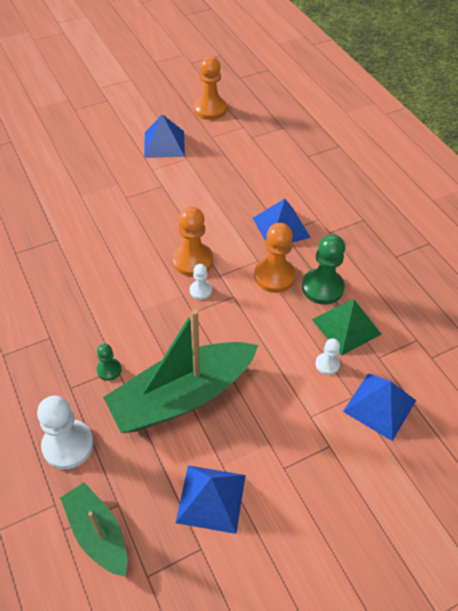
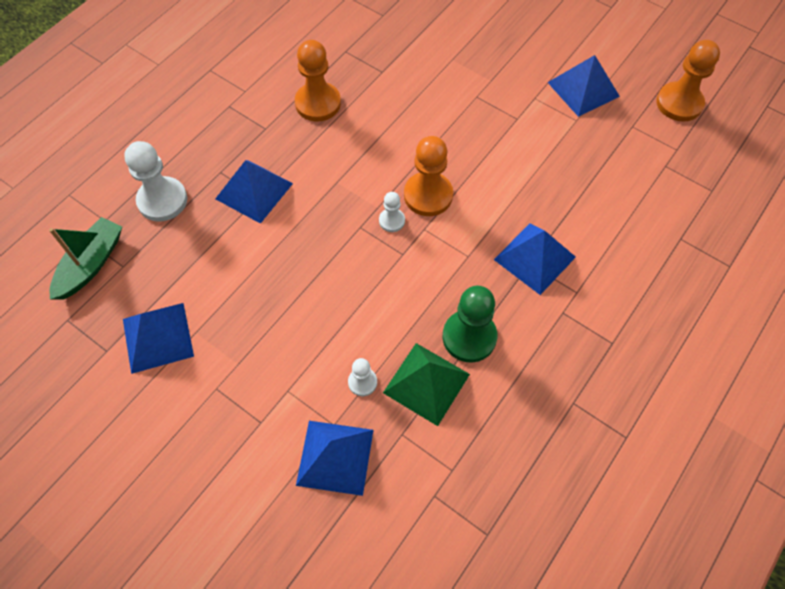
camera: 65 degrees right, 10 degrees up
green pawn [97,344,121,381] -> blue pyramid [215,160,293,224]
green boat [103,309,258,433] -> none
orange pawn [254,223,296,293] -> orange pawn moved to [295,40,341,122]

